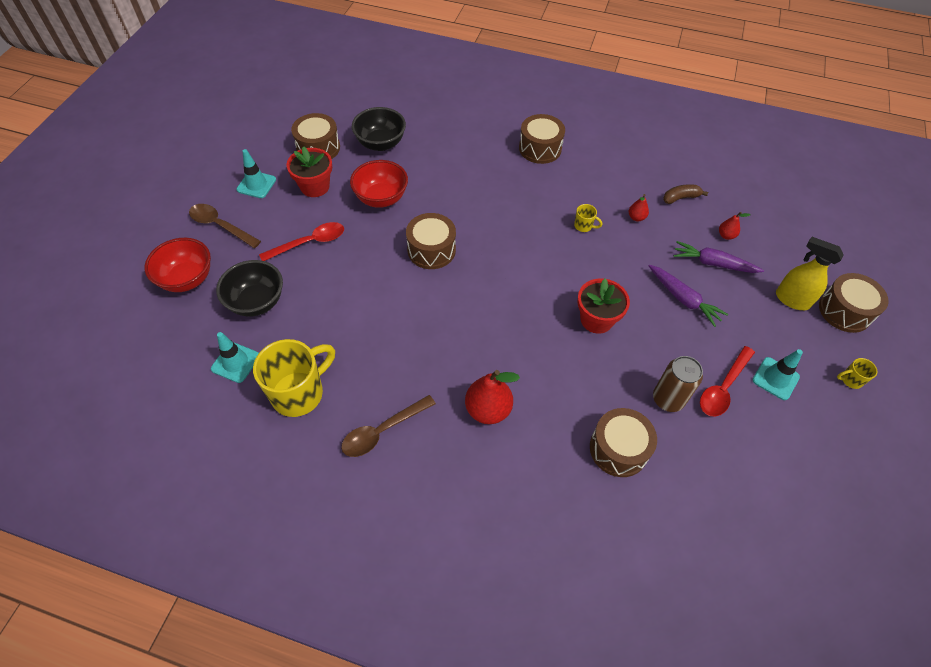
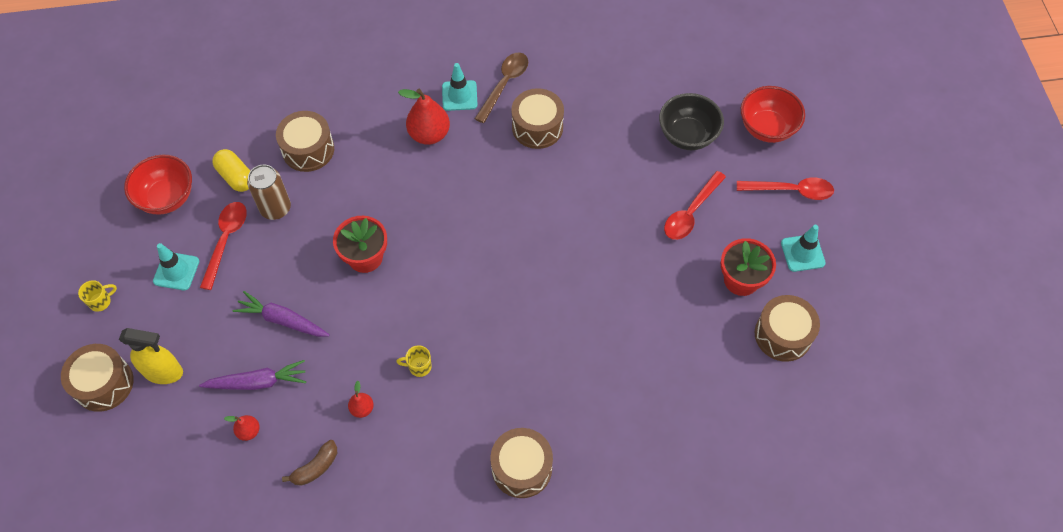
camera: 155 degrees right, 5 degrees up
brown spoon [189,204,261,248] -> red spoon [737,178,834,200]
turquoise traffic cone [211,332,259,383] -> turquoise traffic cone moved to [442,63,478,111]
yellow mug [253,339,335,417] -> none
red bowl [350,160,408,208] -> red bowl moved to [124,155,192,215]
black bowl [352,107,406,151] -> none
brown drum [406,213,456,269] -> brown drum moved to [511,88,564,149]
none -> yellow capsule [212,149,250,192]

